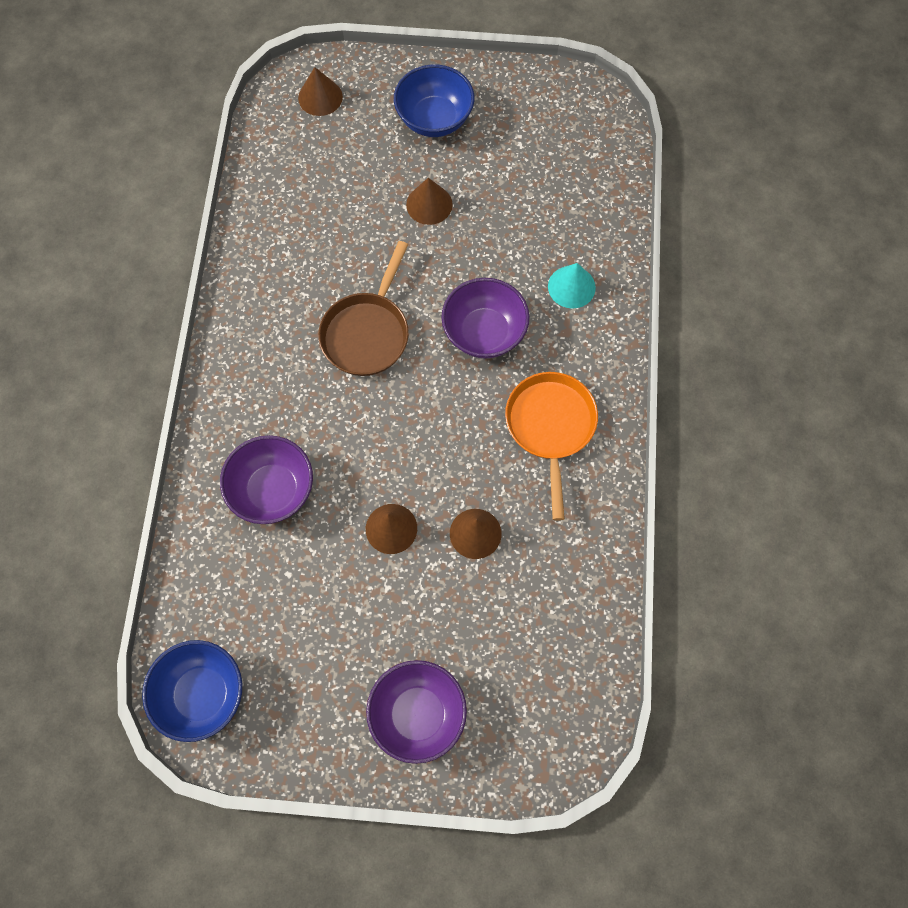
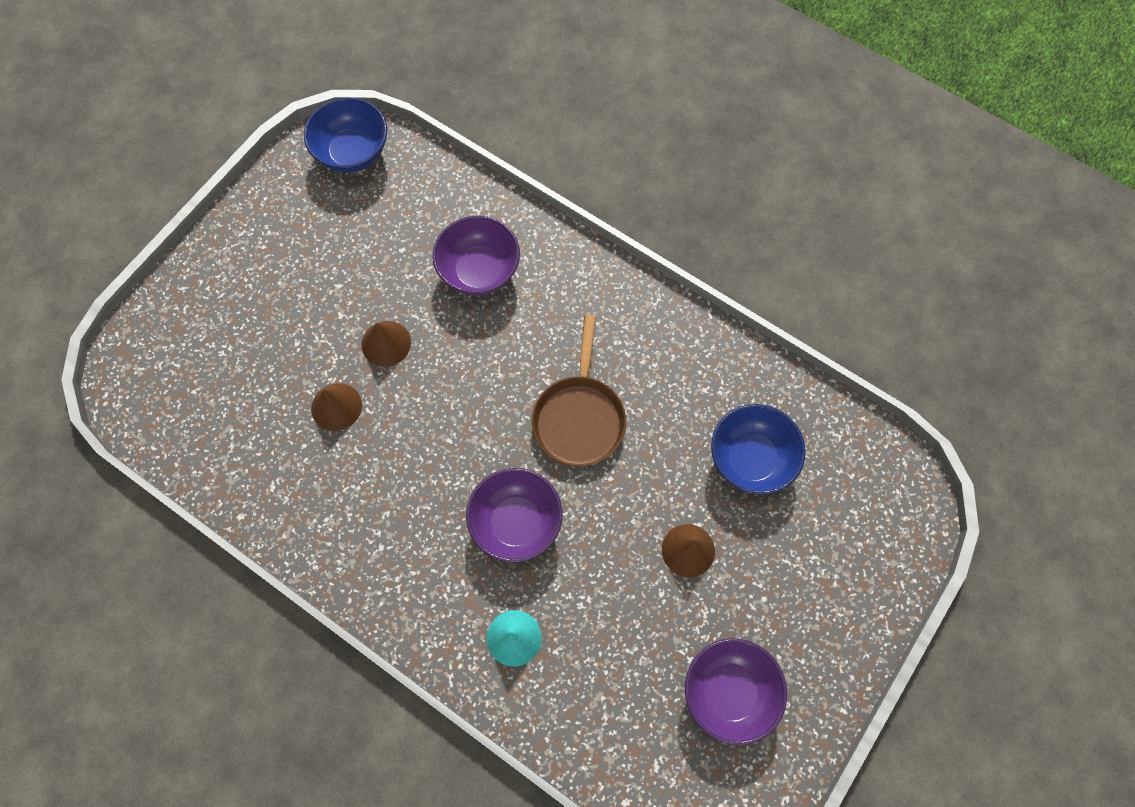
camera: 120 degrees right, 0 degrees up
brown cone [298,67,343,116] -> none
brown pan [318,241,409,376] -> brown pan turned 135 degrees counterclockwise [532,315,626,467]
purple bowl [366,660,467,764] -> purple bowl moved to [685,638,787,745]
blue bowl [394,65,474,137] -> blue bowl moved to [711,404,806,495]
orange pan [505,372,598,520] -> none

